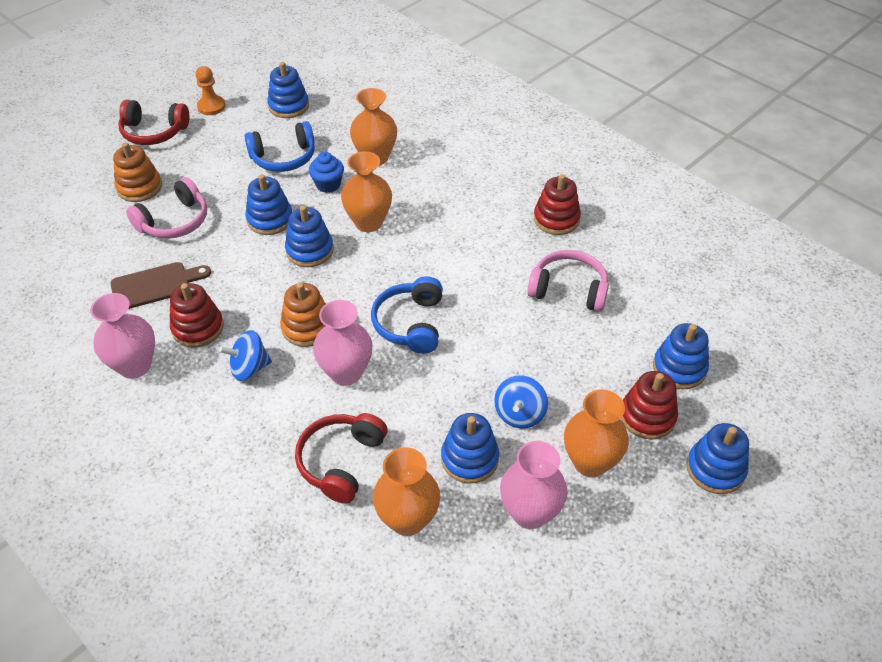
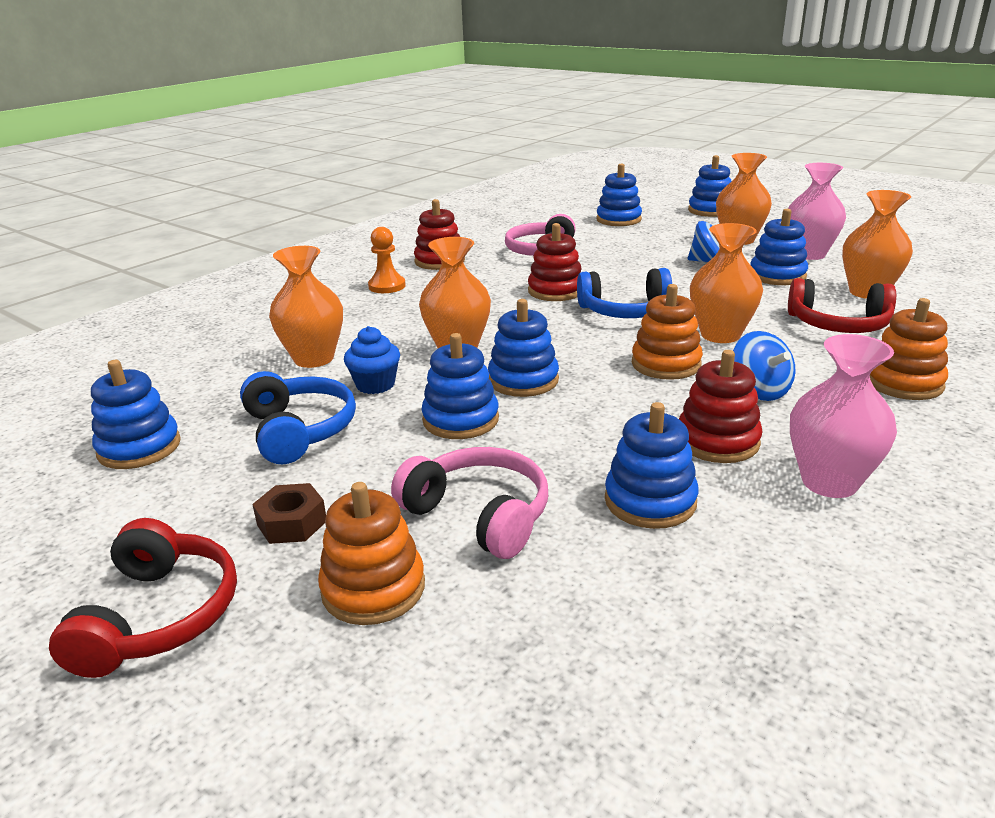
camera: 95 degrees left, 20 degrees down
brown cutting board [110,262,211,309] -> blue stacking toy [605,402,699,529]
orange pawn [196,66,226,115] -> orange pawn moved to [368,227,406,293]
pink vase [313,300,373,386] -> orange vase [690,223,763,343]
red stacking toy [621,371,678,440] -> red stacking toy moved to [528,223,582,301]
none -> brown nut [252,483,326,544]
none -> orange stacking toy [870,298,948,400]

